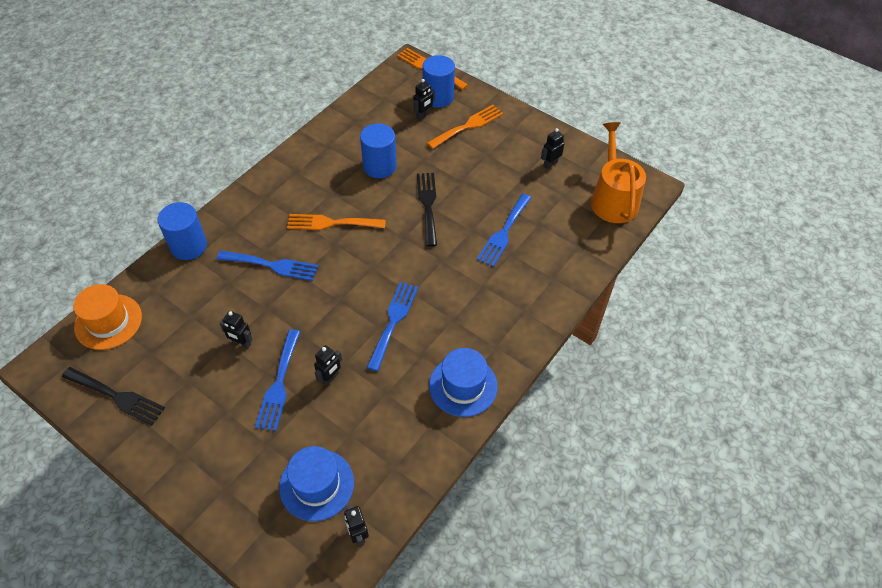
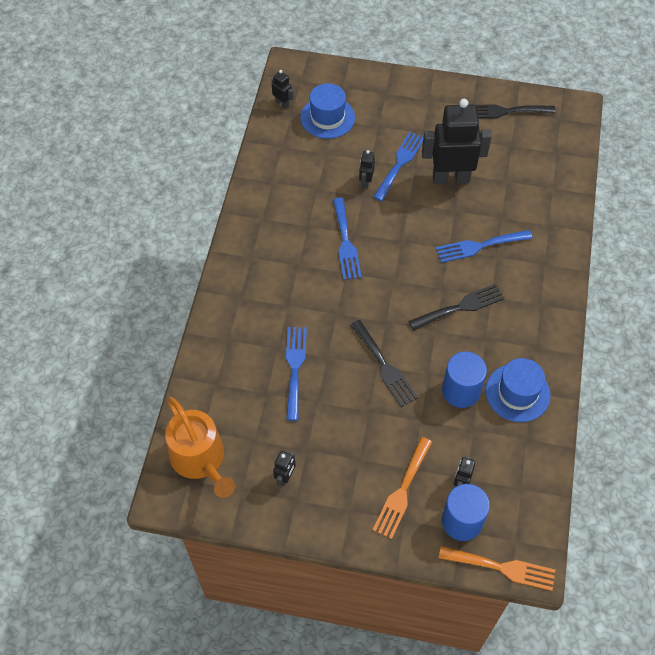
camera: 155 degrees right, 5 degrees up
orange hat [73,284,142,350] -> none
blue cylinder [158,202,207,260] -> none
black robot [220,311,253,349] -> black robot [422,99,492,184], size x2.33
blue fork [255,329,300,431] -> blue fork turned 45 degrees clockwise [374,132,424,201]
orange fork [287,214,386,230] -> black fork [408,284,505,330]
blue hat [429,348,498,417] -> blue hat moved to [486,358,551,422]

